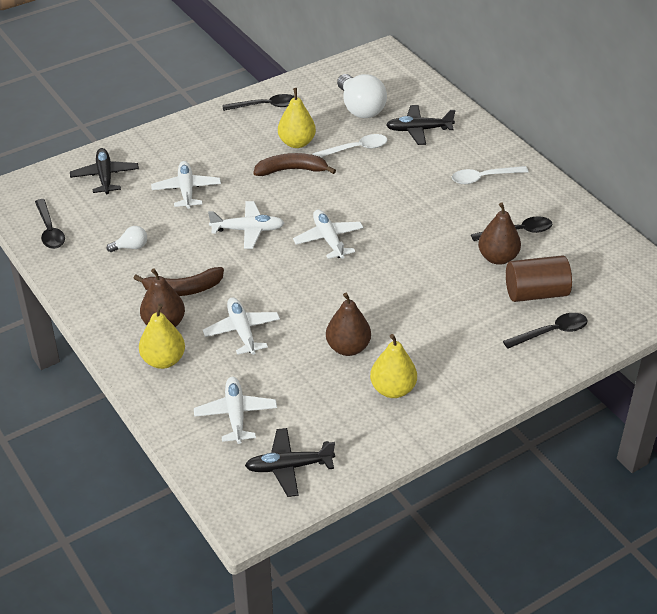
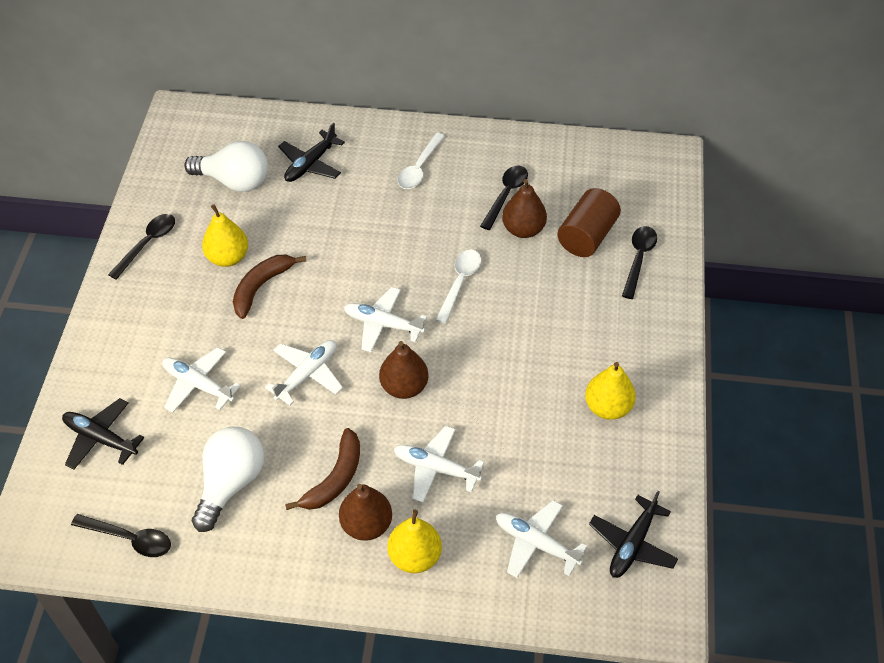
camera: 50 degrees left, 10 degrees up
white light bulb [107,226,147,252] -> white light bulb [192,427,264,532], size x2.08
white spoon [312,134,388,157] -> white spoon moved to [436,250,481,324]
brown pear [326,293,371,356] -> brown pear moved to [379,341,429,399]

